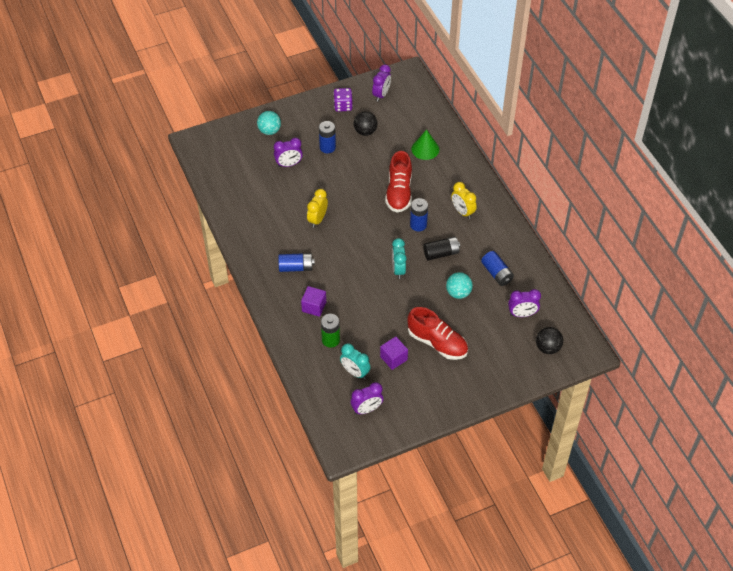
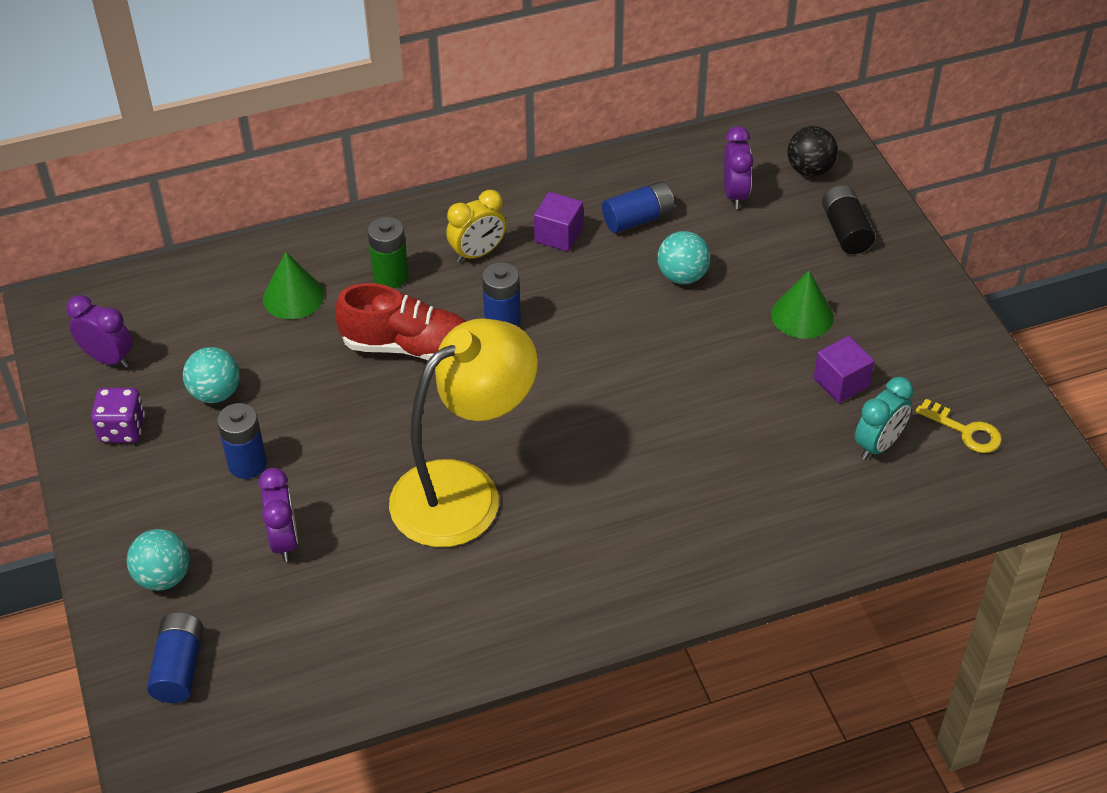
camera: 85 degrees left, 5 degrees down
blue battery [278,253,315,272] -> blue battery moved to [147,612,203,703]
purple cube [301,286,326,317] -> purple cube moved to [534,192,583,251]
yellow clock [307,189,328,228] -> yellow lamp [389,318,538,547]
green battery [321,314,340,348] -> green battery moved to [367,217,408,288]
purple clock [351,382,383,415] -> yellow key [916,399,1002,453]
black ball [353,112,377,136] -> turquoise ball [183,347,240,403]
turquoise clock [392,238,407,279] -> none
red shoe [407,307,468,360] -> green cone [771,271,834,339]
black battery [423,237,460,260] -> black battery moved to [822,185,875,254]

